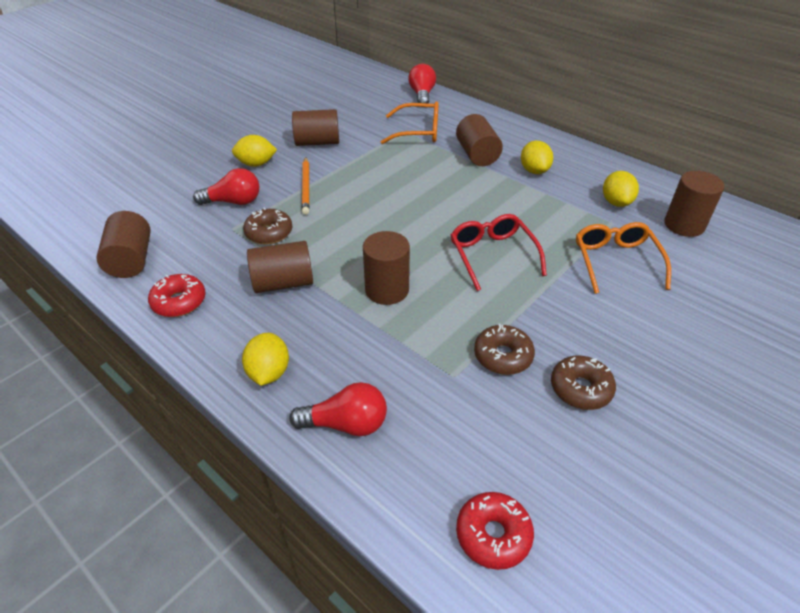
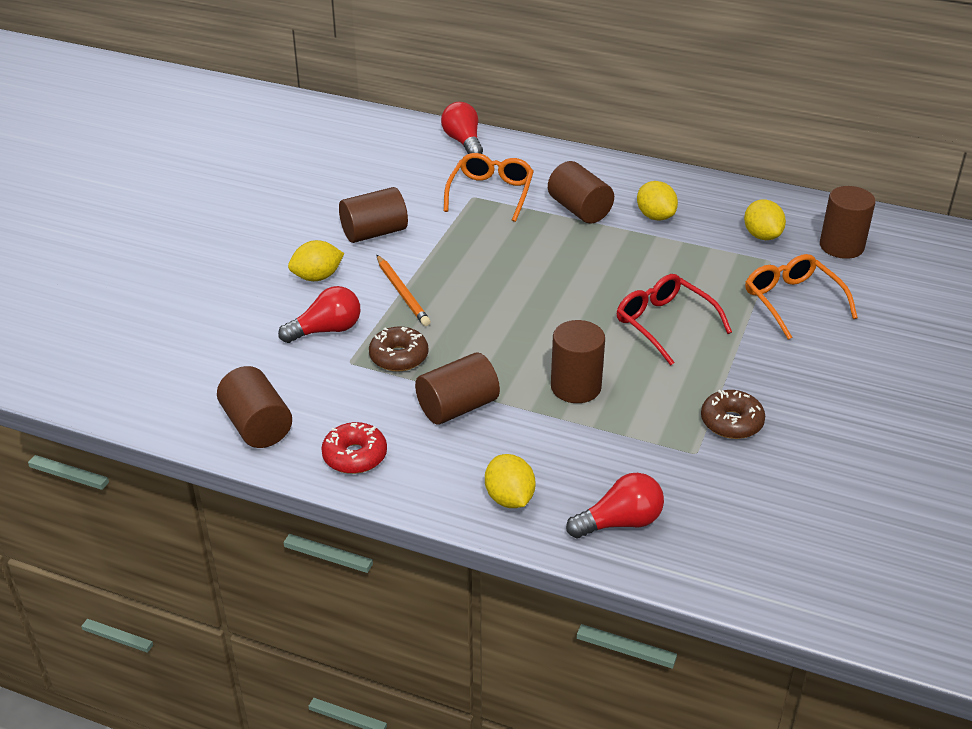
camera: 20 degrees left, 5 degrees down
orange glasses [381,101,438,144] -> orange glasses turned 60 degrees counterclockwise [444,153,534,222]
red donut [456,492,534,570] -> none
brown donut [551,356,616,410] -> none

